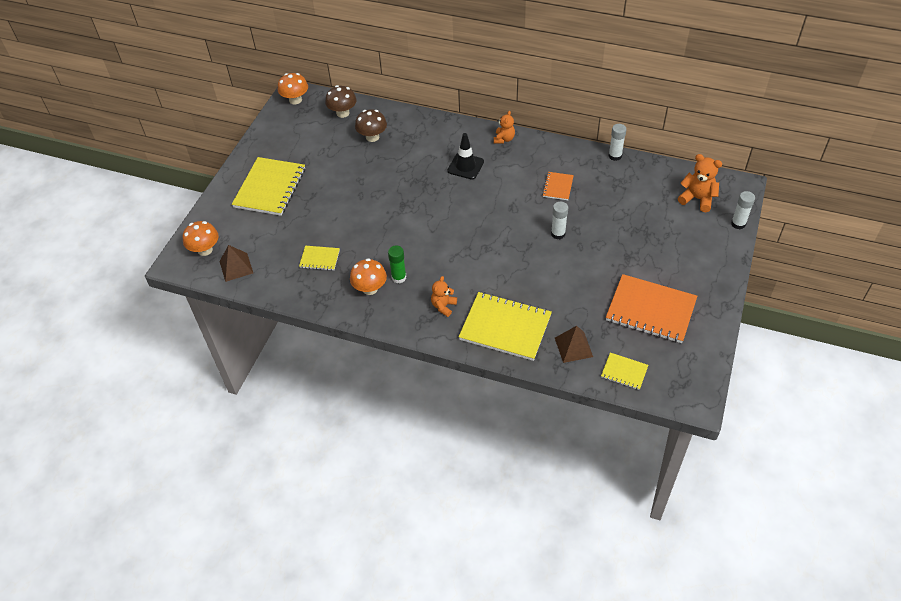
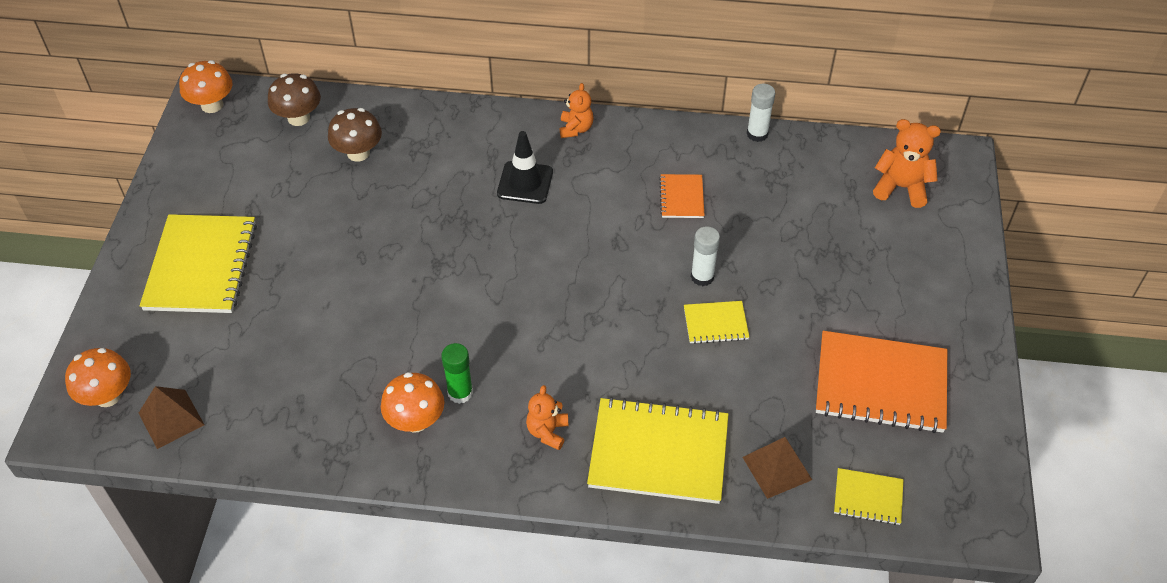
camera: 15 degrees left, 0 degrees up
yellow notebook [299,246,340,271] -> yellow notebook moved to [684,301,749,344]
white glue stick [731,191,755,229] -> none

